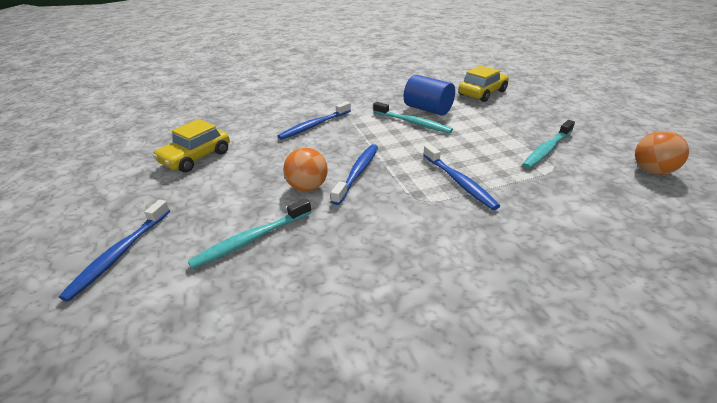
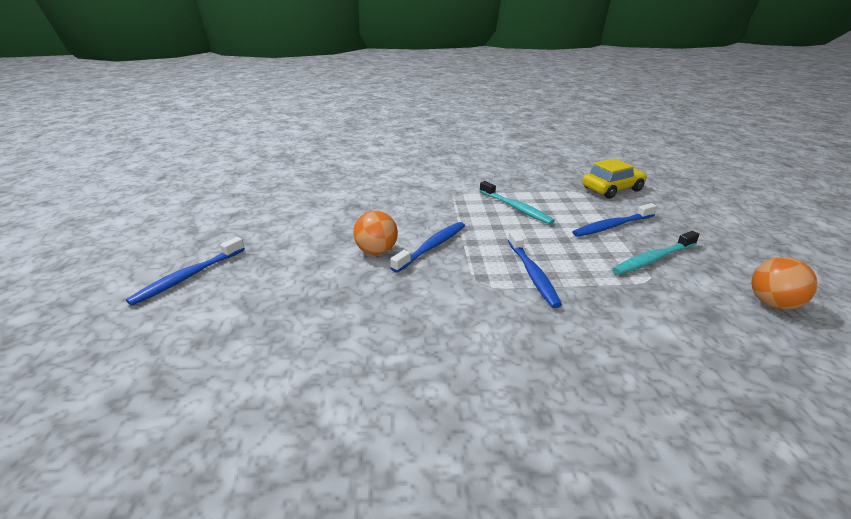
camera: 15 degrees right, 5 degrees down
yellow car [153,119,230,173] -> none
turquoise toothbrush [188,198,311,269] -> none
blue toothbrush [278,101,351,140] -> blue toothbrush moved to [573,203,657,237]
blue cylinder [404,75,455,116] -> none

